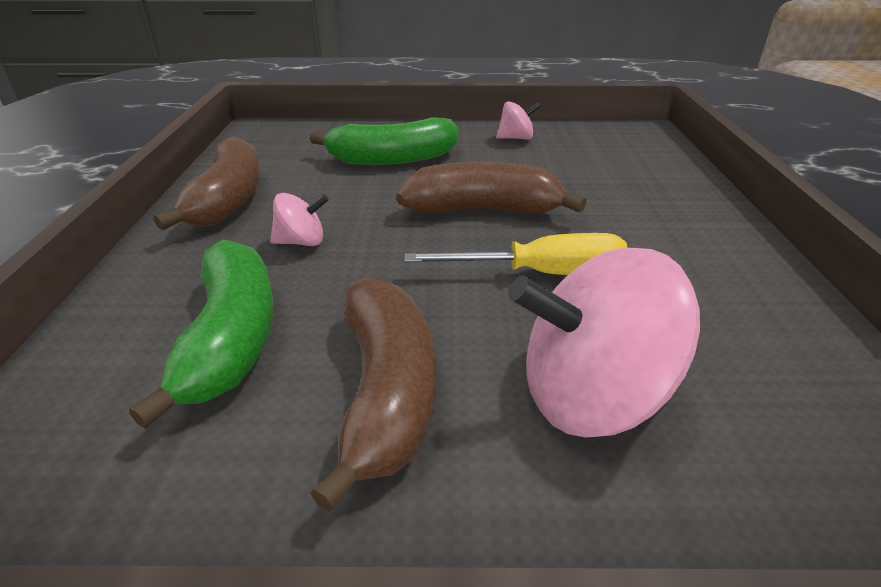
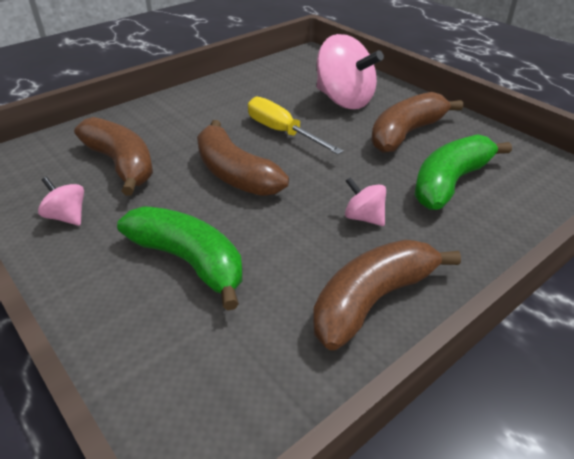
camera: 130 degrees left, 5 degrees up
none -> brown banana [74,117,153,195]

